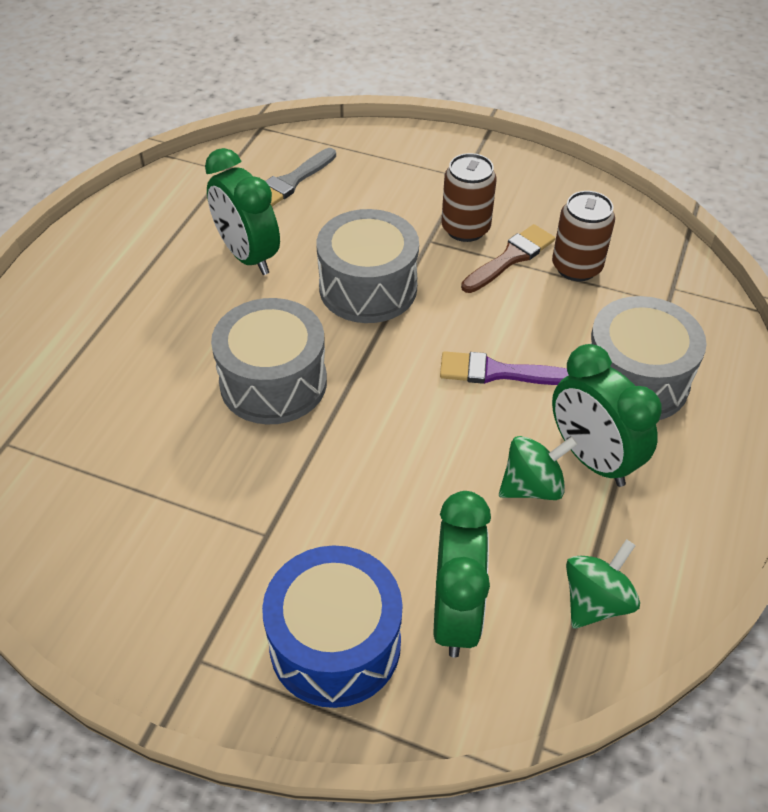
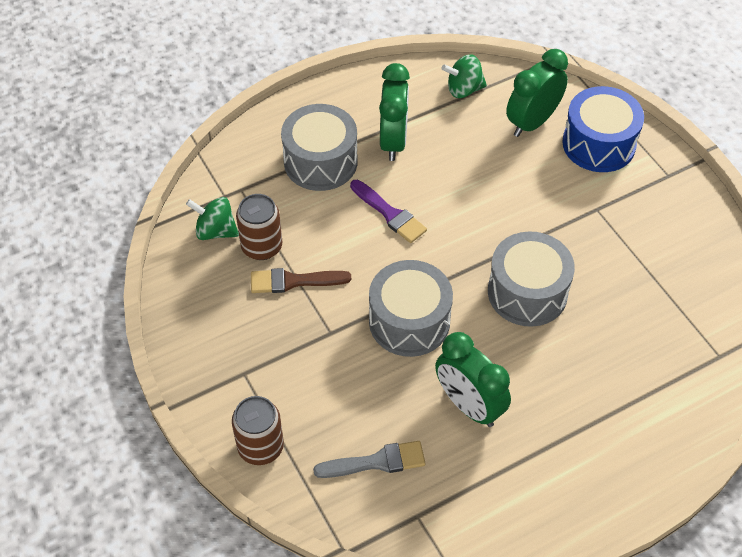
camera: 140 degrees left, 5 degrees up
green clock [205,148,280,275] -> green clock turned 135 degrees clockwise [435,332,511,427]
brown can [441,153,497,242] -> brown can moved to [232,396,284,465]
green spinning top [499,436,578,500] -> green spinning top moved to [186,197,239,240]

